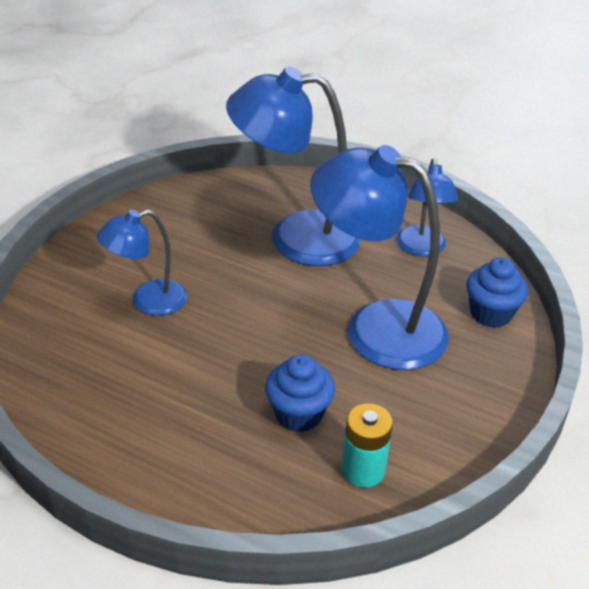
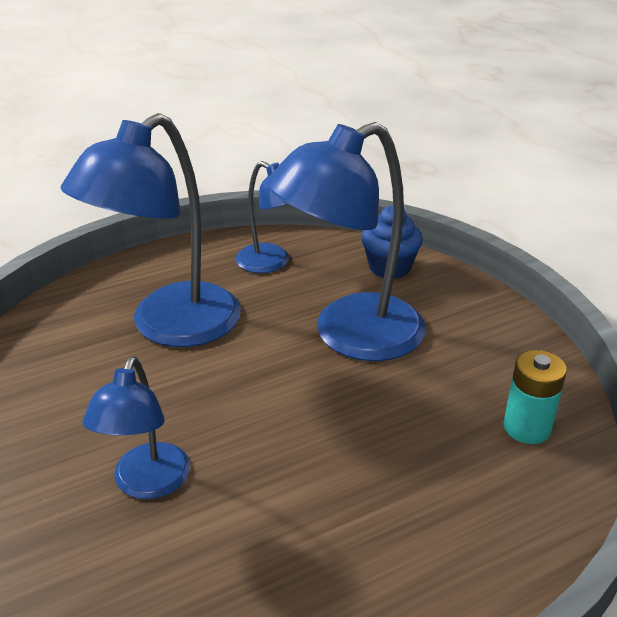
camera: 55 degrees left, 5 degrees down
blue cupcake [265,354,335,432] -> none

